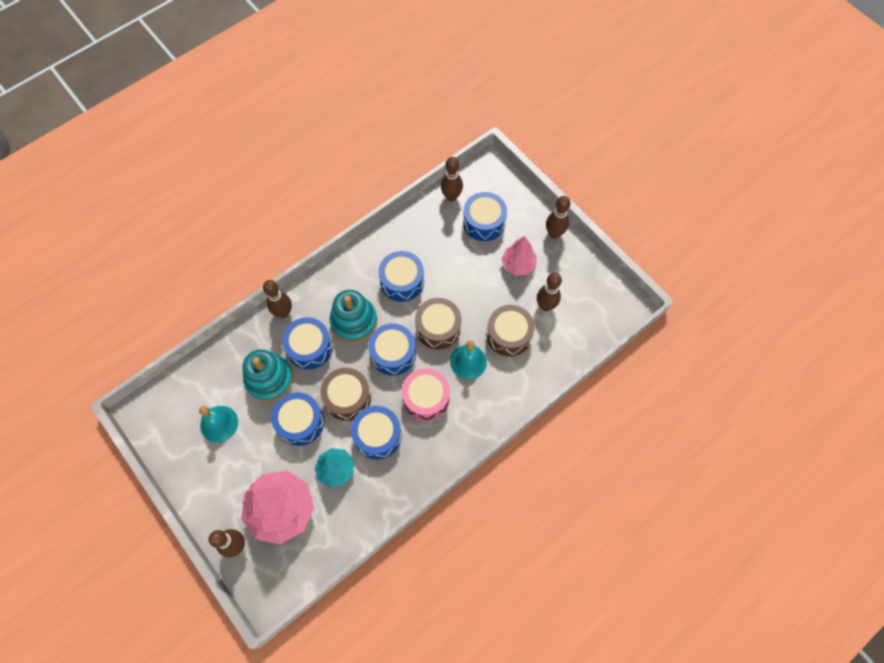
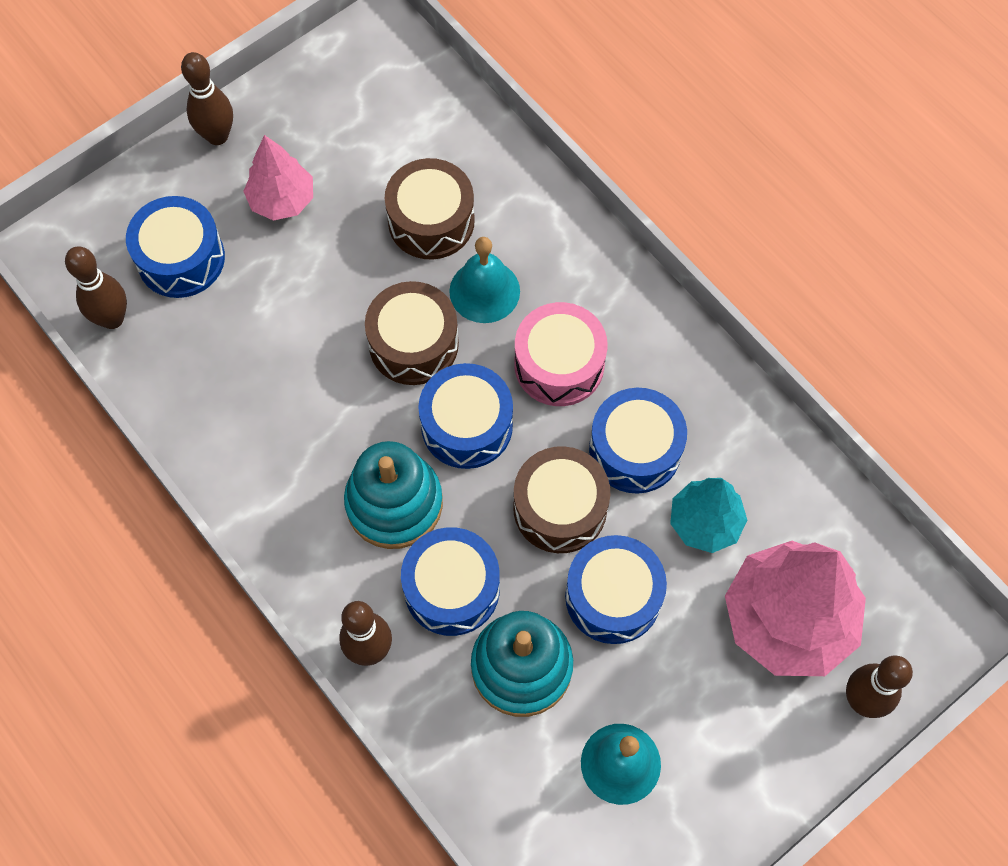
camera: 90 degrees left, 0 degrees up
blue drum [379,251,424,302] -> none
brown bowling pin [537,273,562,311] -> none

